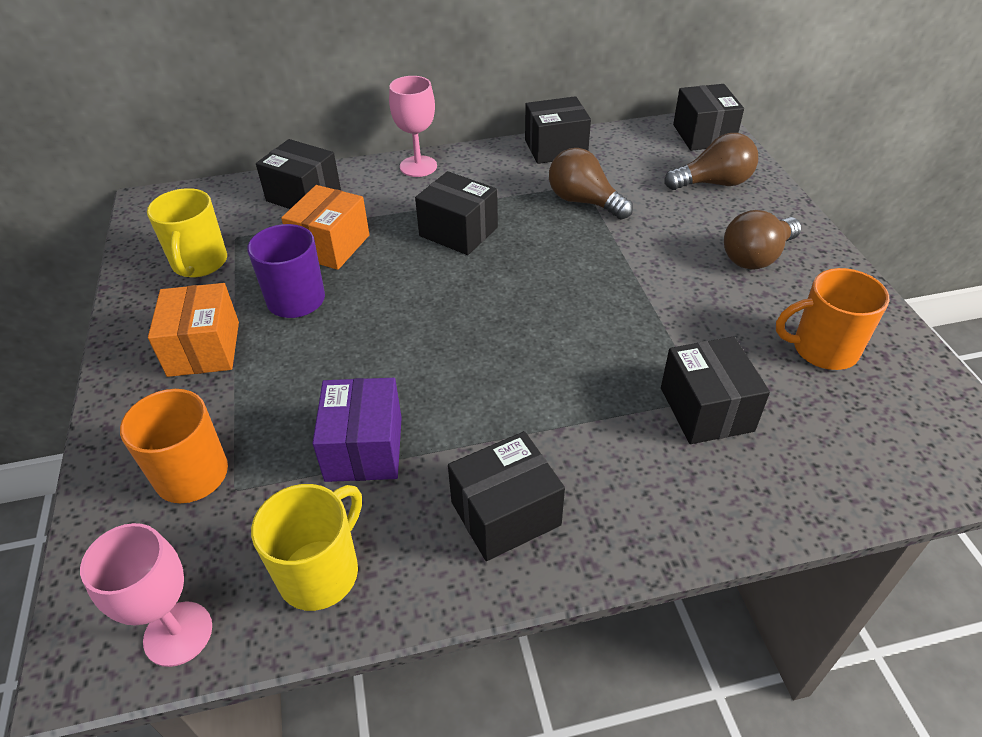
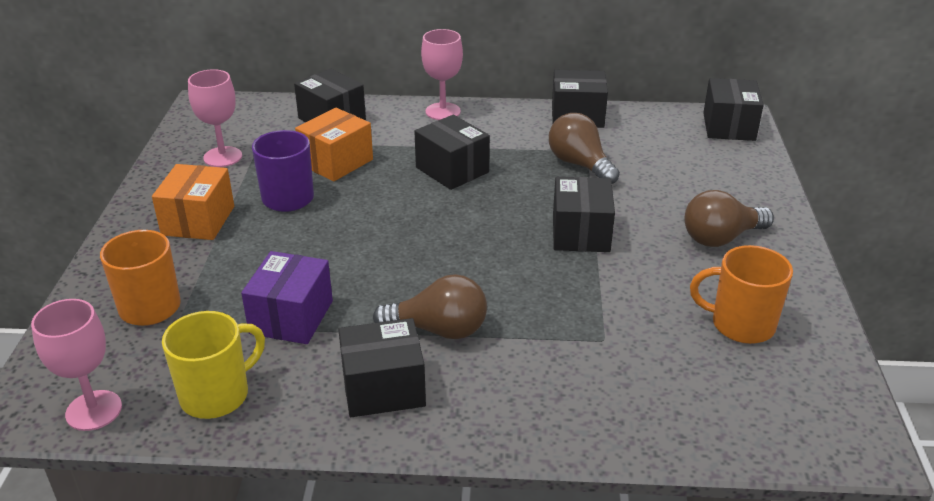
camera: 15 degrees right, 10 degrees down
yellow mug [147,188,227,277] -> pink goblet [188,69,242,167]
black box [661,337,770,444] -> black box moved to [553,177,615,252]
brown light bulb [664,133,758,190] -> brown light bulb moved to [373,274,487,339]

